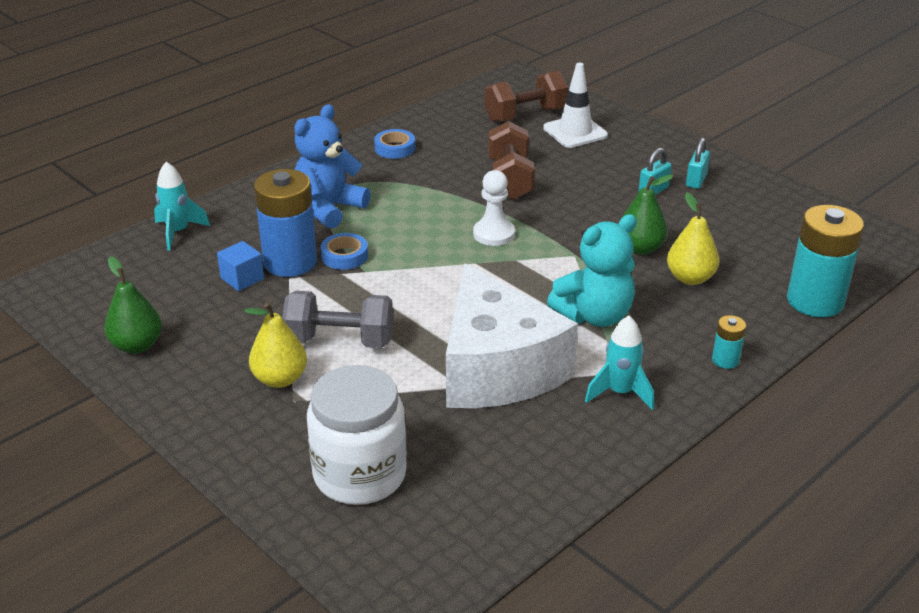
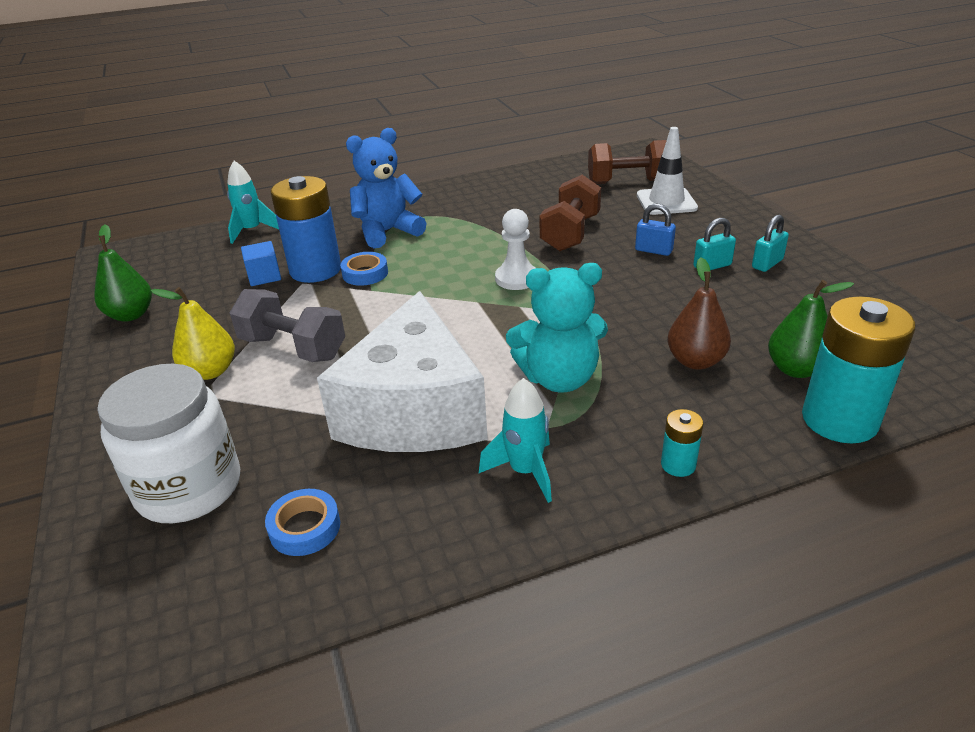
camera: 25 degrees right, 0 degrees up
blue tape [374,129,415,159] -> blue tape moved to [265,489,340,556]
green pear [621,175,673,255] -> green pear moved to [768,280,854,378]
yellow pear [667,193,719,285] -> brown pear [668,257,731,370]
none -> blue padlock [635,204,676,256]

